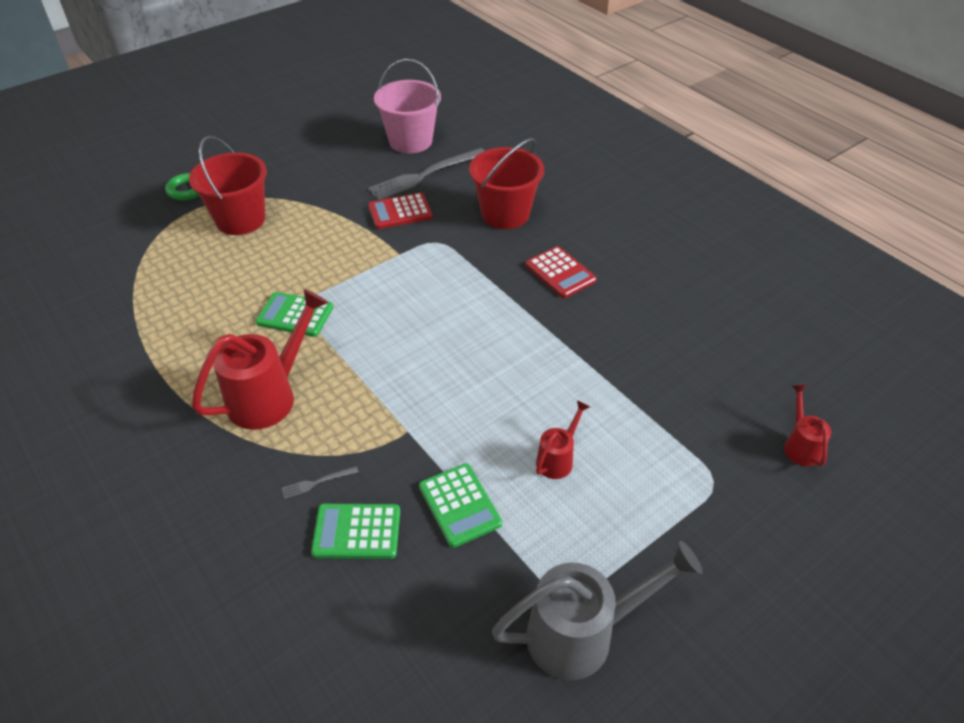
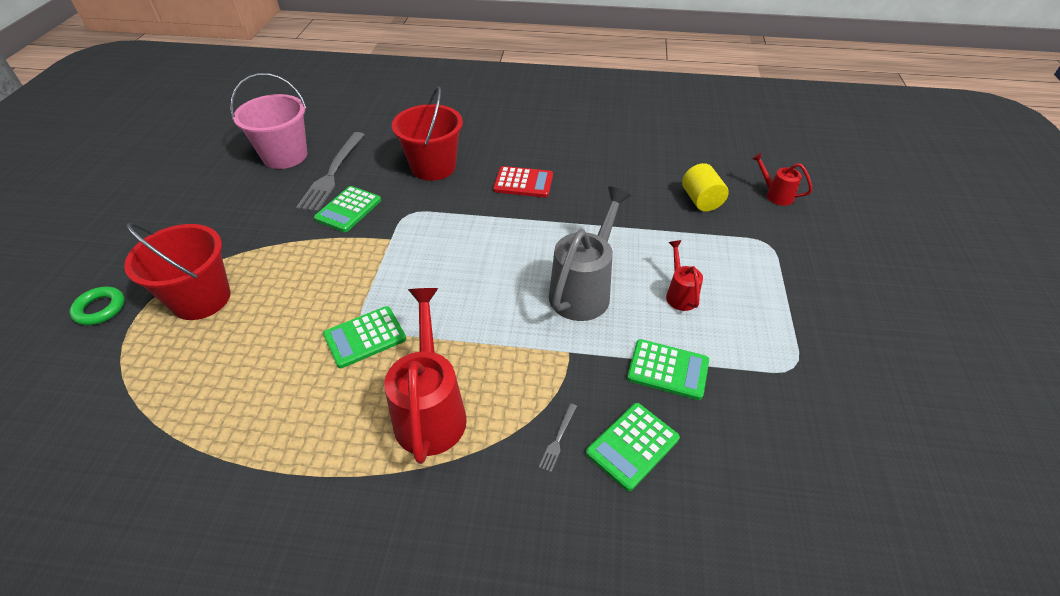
camera: 45 degrees left, 0 degrees up
red calculator [368,193,433,229] -> green calculator [314,186,381,232]
grey watering can [492,541,703,680] -> grey watering can moved to [549,186,631,321]
none -> yellow cylinder [682,163,729,212]

